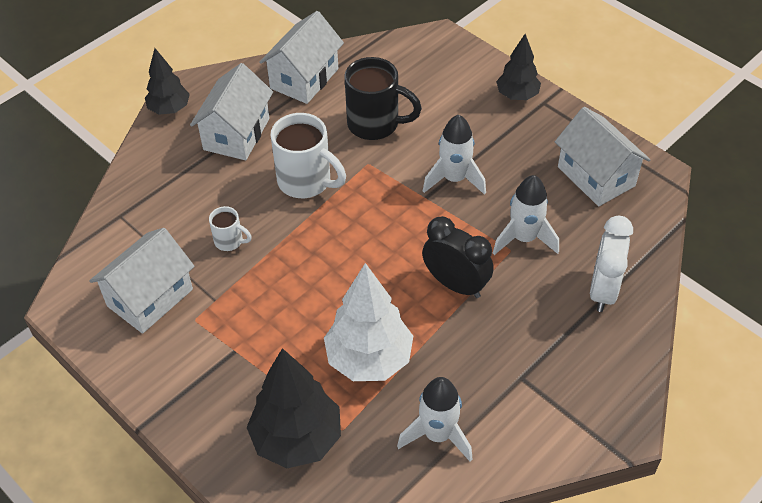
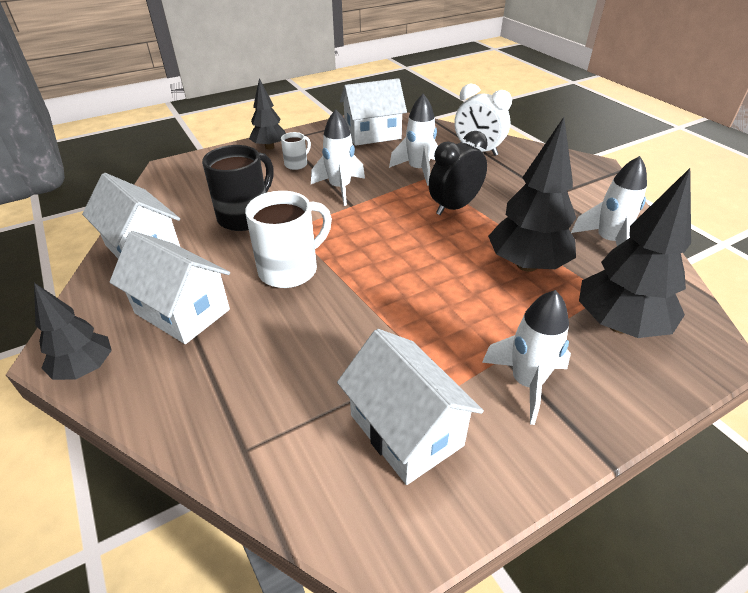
camera: 75 degrees left, 10 degrees down
white mug [209,206,252,251] -> white mug moved to [281,132,311,170]
white tree [324,263,413,381] -> black tree [488,117,576,272]
none -> white rocket [482,290,571,425]

